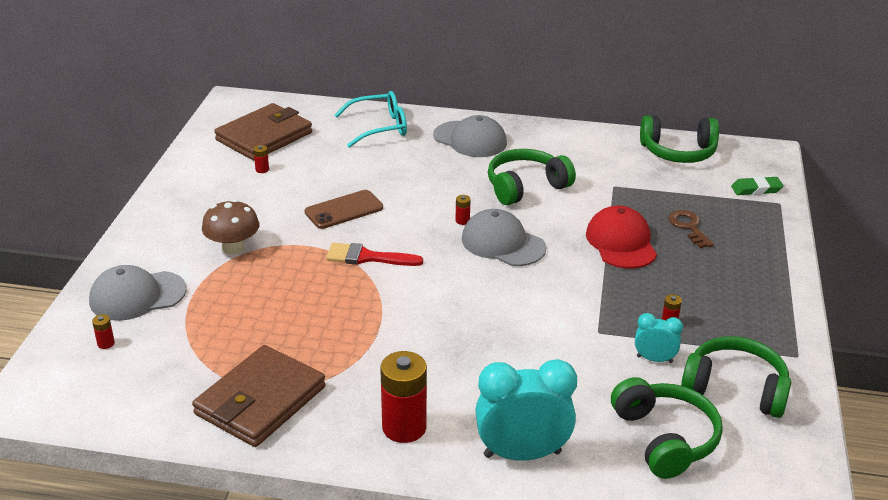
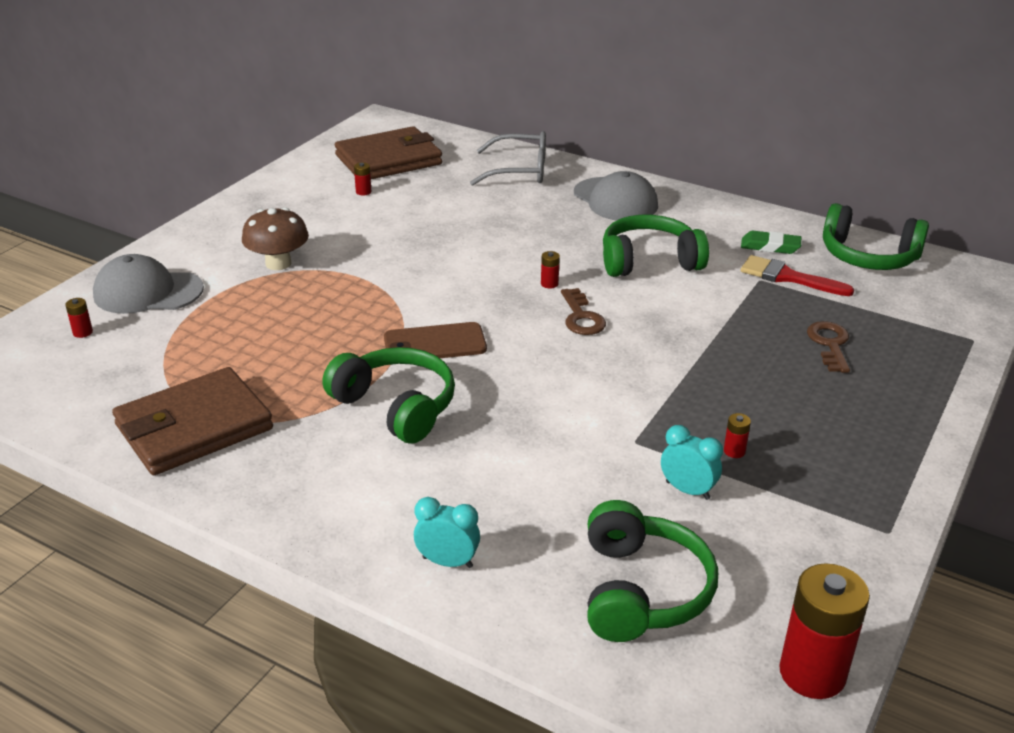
camera: 20 degrees right, 0 degrees up
brown phone [305,190,383,229] -> brown phone moved to [384,322,487,358]
red brush [326,243,423,266] -> red brush moved to [741,255,854,296]
turquoise glasses [335,91,407,148] -> grey glasses [470,131,546,186]
red battery [380,351,427,443] -> red battery moved to [779,563,870,699]
grey cap [462,209,546,266] -> brown key [561,288,606,335]
turquoise clock [475,359,577,461] -> turquoise clock [414,497,480,568], size x0.51
red cap [586,206,657,269] -> none
green headphones [681,336,791,418] -> green headphones moved to [322,347,455,444]
green eraser [731,176,783,195] -> green eraser moved to [741,231,801,254]

